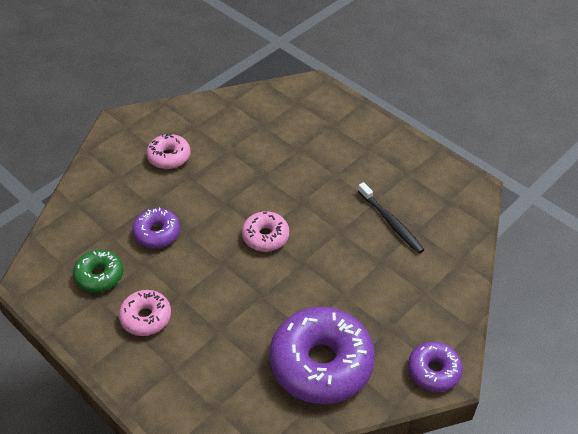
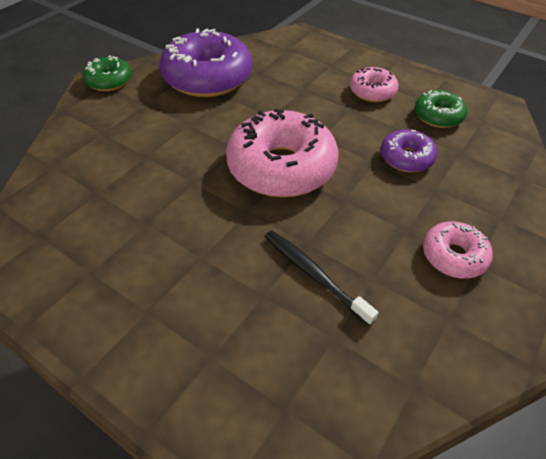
camera: 170 degrees right, 0 degrees up
pink donut [242,211,289,252] -> pink donut [226,108,338,197], size x1.94
black toothbrush [358,182,424,254] -> black toothbrush moved to [265,230,379,326]
purple donut [408,341,463,392] -> green donut [82,55,132,91]

